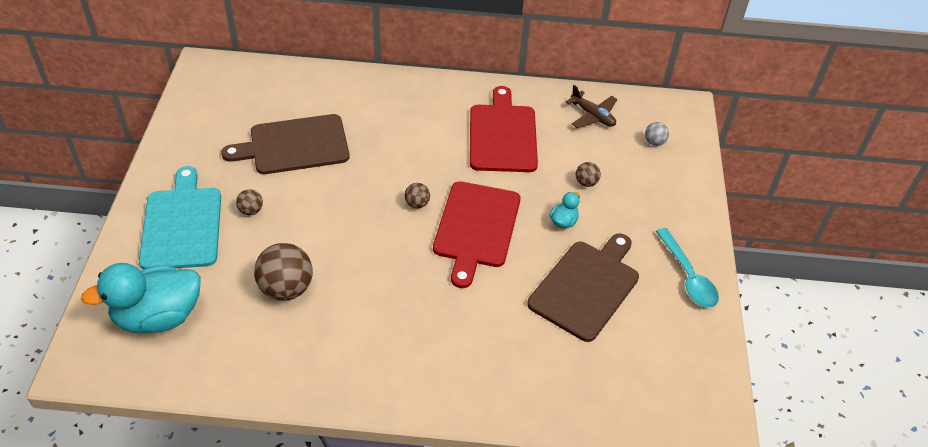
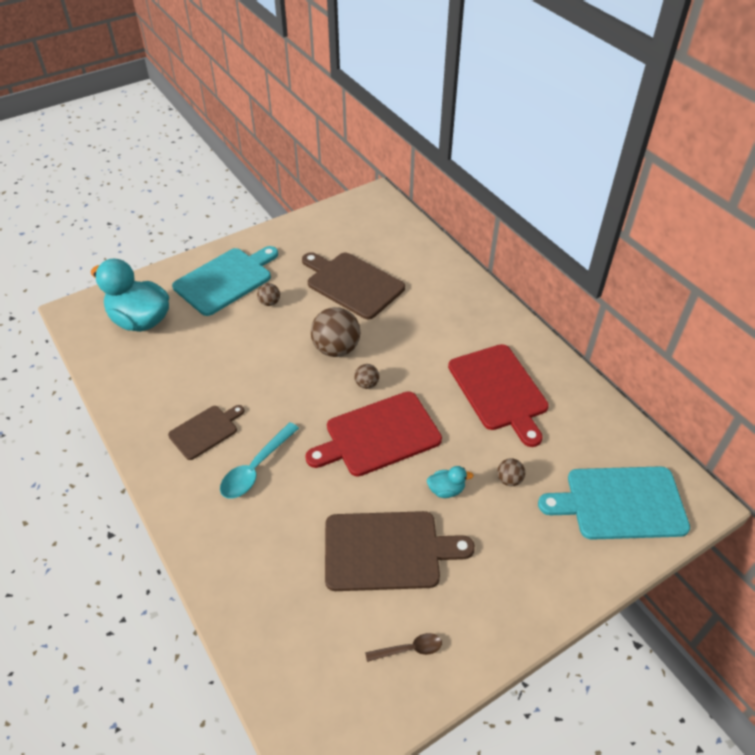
camera: 55 degrees right, 0 degrees up
brown ball [254,243,313,301] -> brown ball moved to [311,307,360,357]
red cutting board [470,86,538,172] -> red cutting board turned 105 degrees clockwise [448,344,549,447]
brown plane [566,85,617,128] -> none
grey ball [645,122,669,146] -> turquoise cutting board [538,466,690,540]
turquoise spoon [656,228,719,308] -> turquoise spoon moved to [220,422,299,499]
none -> brown cutting board [168,405,244,460]
none -> brown spoon [365,633,442,662]

